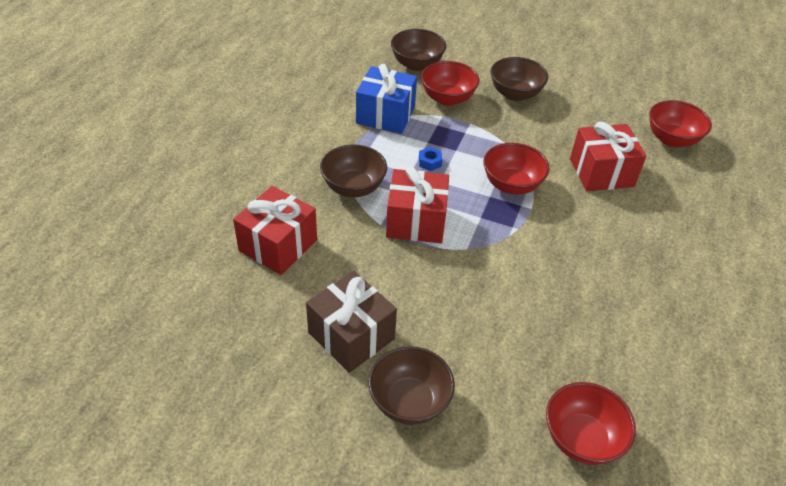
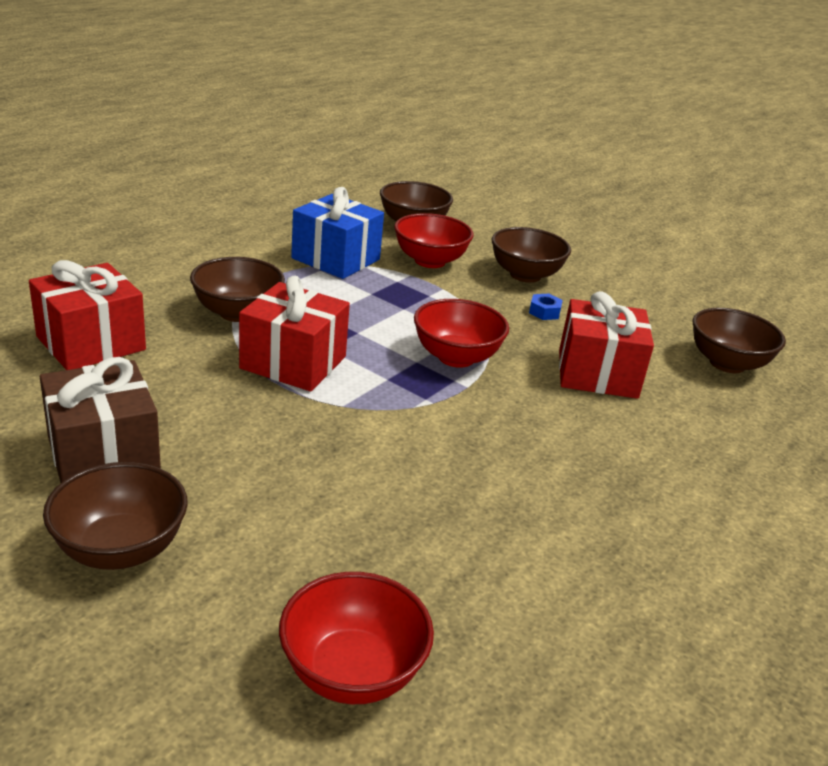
camera: 15 degrees right, 15 degrees down
blue nut [419,147,443,171] -> blue nut moved to [529,294,563,320]
red bowl [649,100,712,147] -> brown bowl [692,308,786,373]

